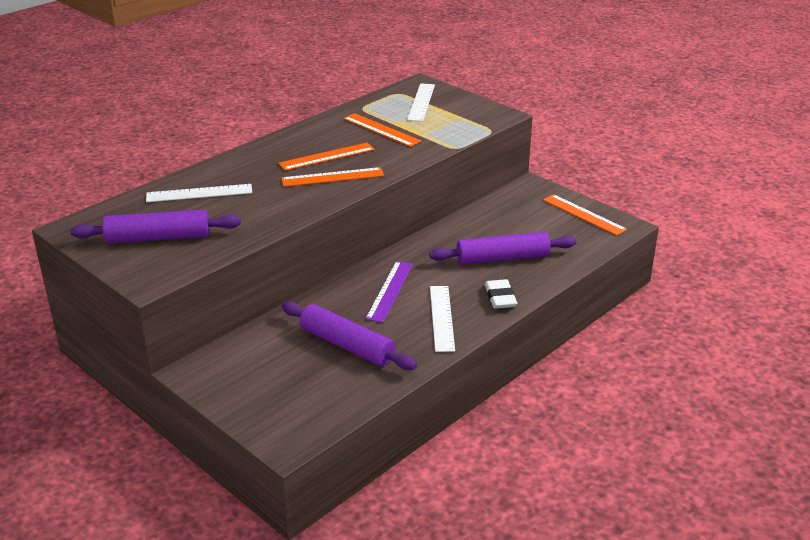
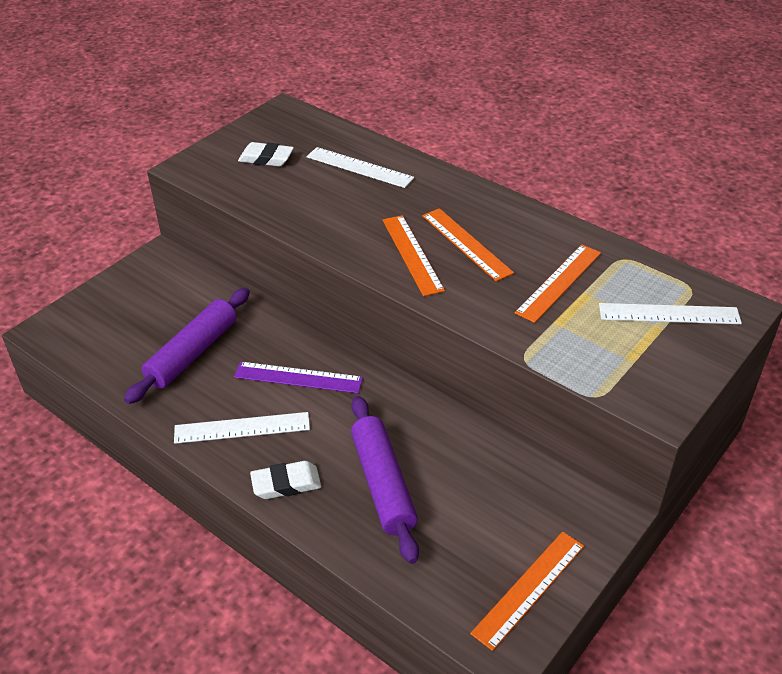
camera: 85 degrees right, 10 degrees up
purple rolling pin [70,210,241,244] -> white eraser [238,142,294,167]
white ruler [146,184,252,202] -> white ruler turned 45 degrees counterclockwise [306,147,414,188]

